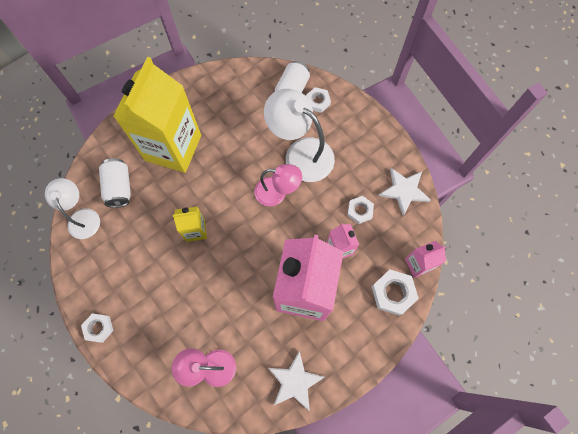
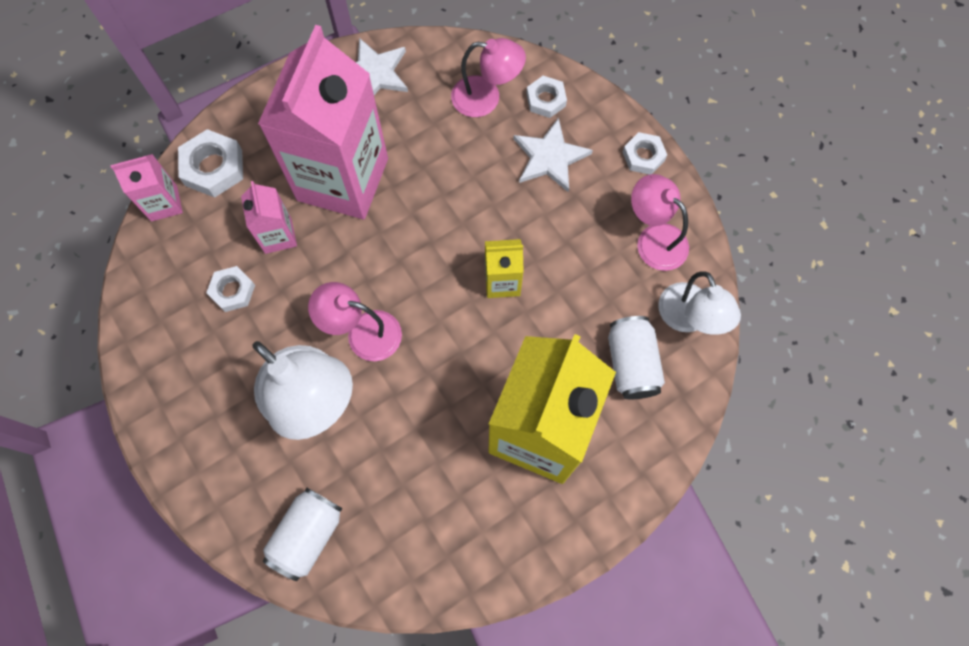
camera: 175 degrees left, 0 degrees up
white nut [306,87,331,113] -> white nut moved to [526,76,567,118]
white star [379,168,431,216] -> white star moved to [513,118,593,192]
none -> pink lamp [631,174,689,271]

